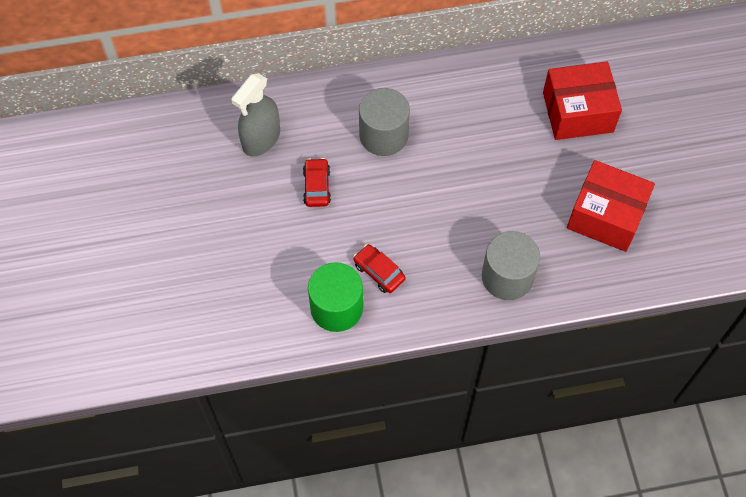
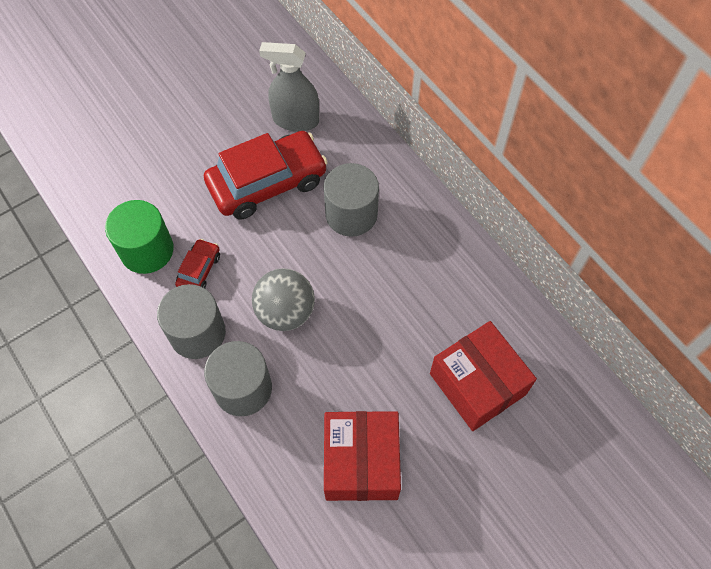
camera: 65 degrees right, 0 degrees up
red car [303,158,331,207] -> red car [204,131,328,220], size x2.17
none -> grey cylinder [157,284,226,359]
none -> grey ball [252,268,315,331]

